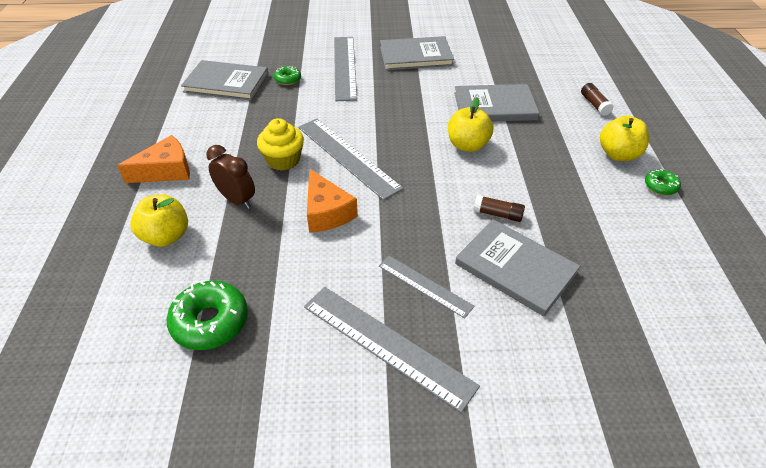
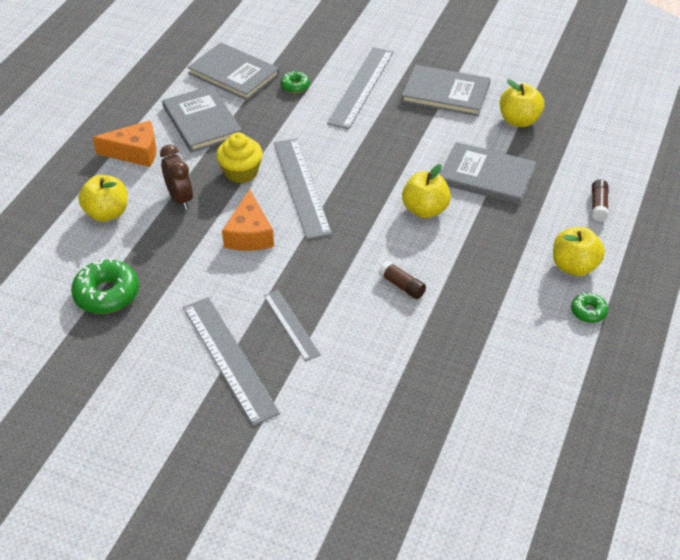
camera: 25 degrees right, 0 degrees up
grey book [455,219,580,316] -> grey book moved to [162,86,242,153]
none -> yellow apple [500,79,544,127]

